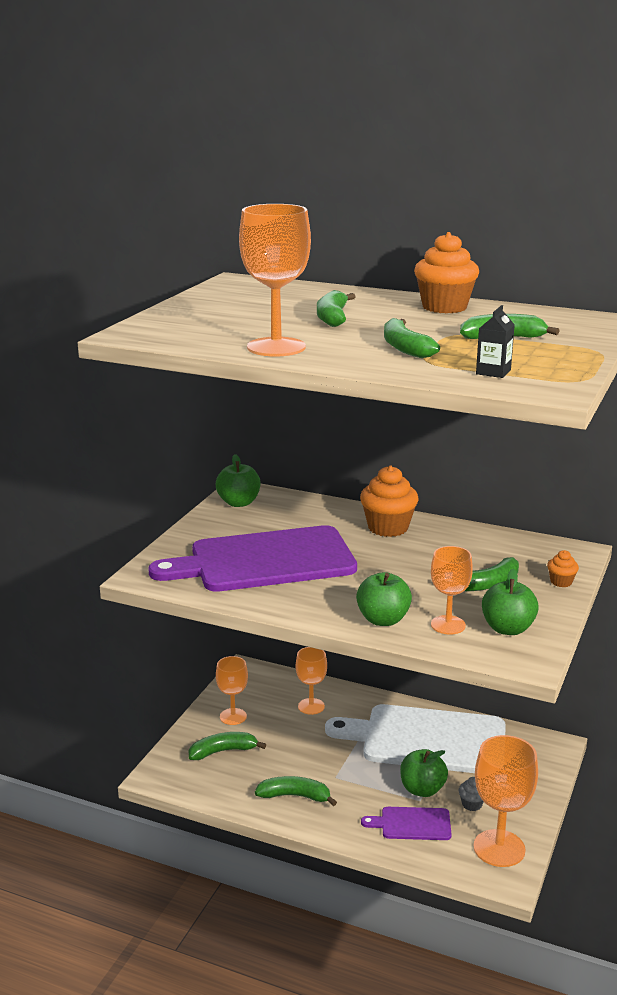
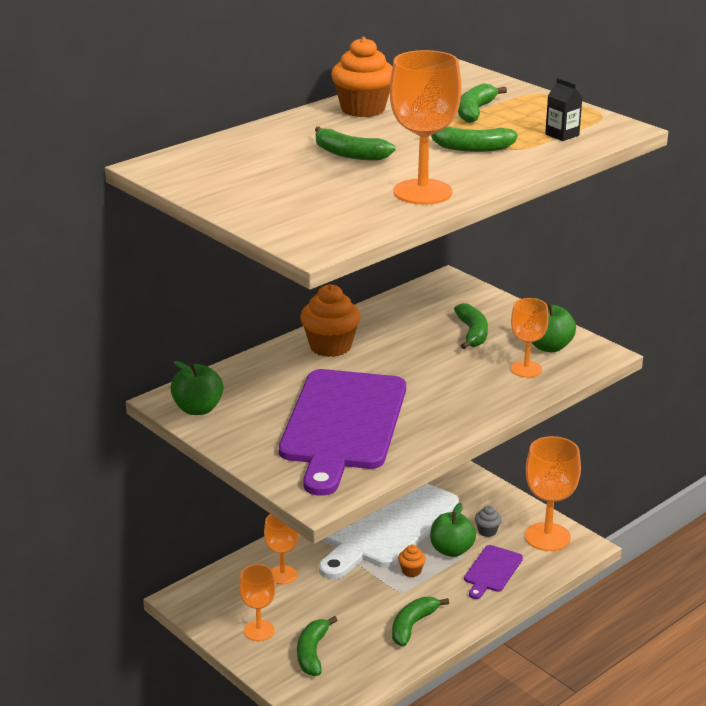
camera: 65 degrees left, 5 degrees up
green apple [356,572,412,626] -> none
orange cupcake [547,550,579,587] -> orange cupcake moved to [398,545,426,577]

